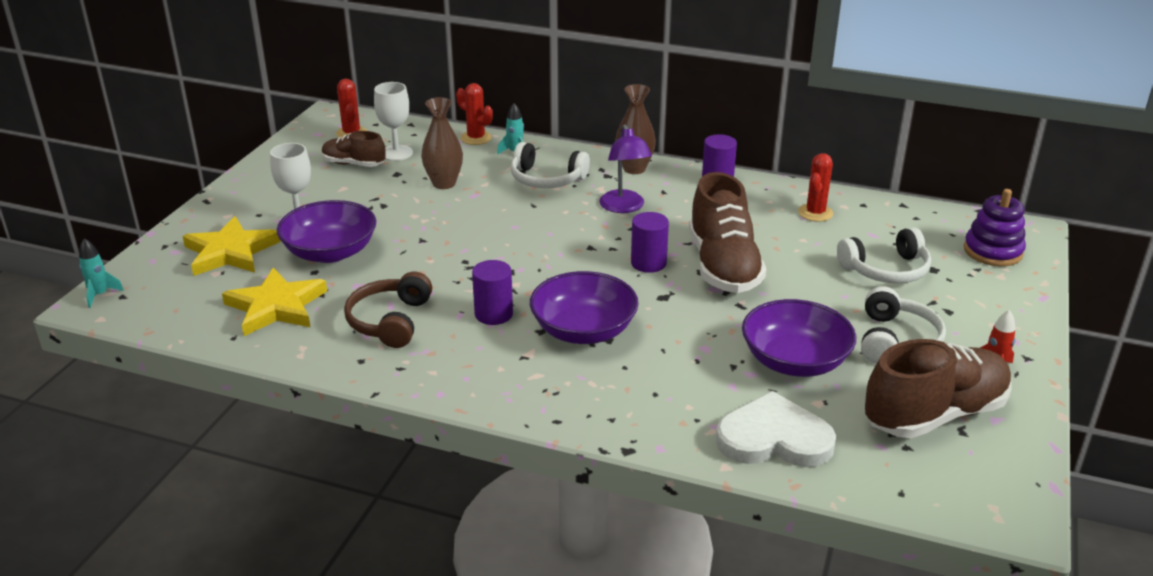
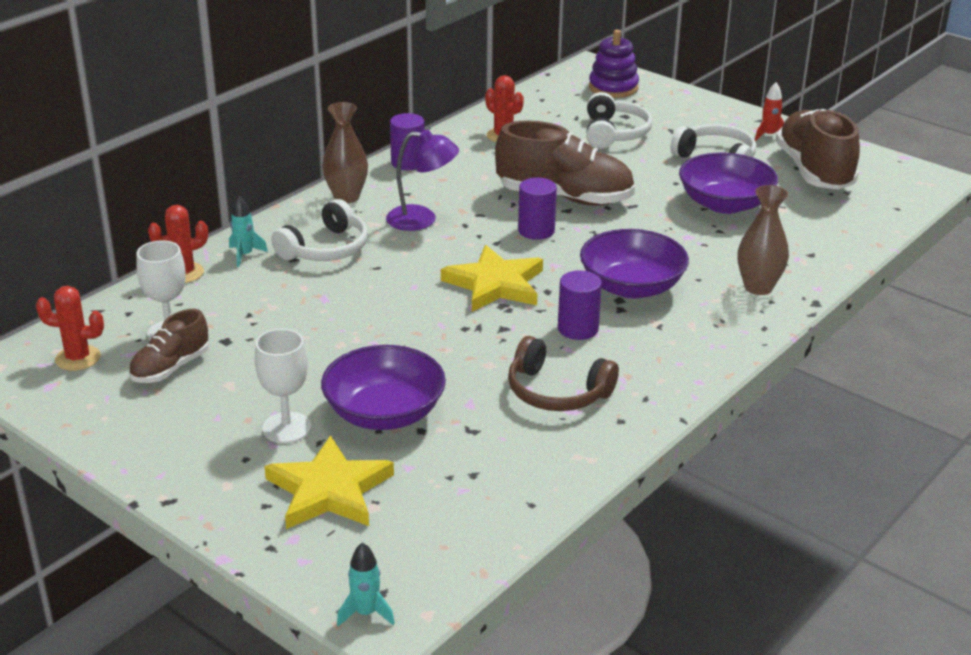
camera: 70 degrees left, 0 degrees up
yellow star [222,267,327,336] -> yellow star moved to [441,245,543,312]
brown vase [421,97,463,189] -> brown vase moved to [738,185,789,295]
white heart [716,391,836,467] -> none

